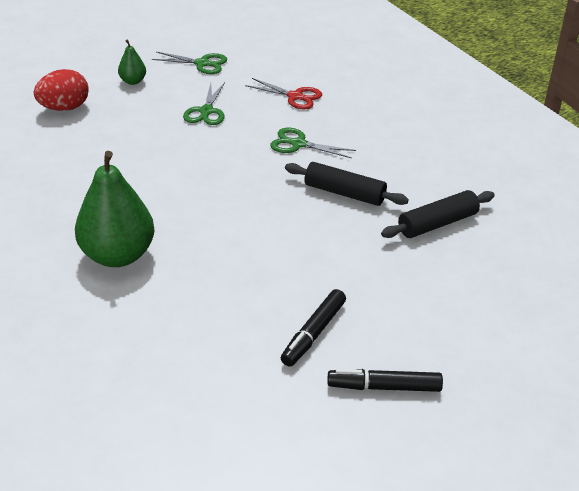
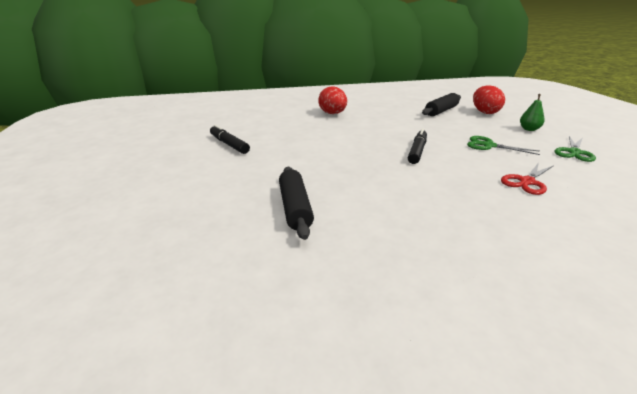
camera: 110 degrees right, 10 degrees down
green pear [75,151,155,267] -> red egg [318,86,347,114]
green scissors [270,128,356,158] -> none
black rolling pin [285,162,409,206] -> black rolling pin moved to [422,93,461,116]
black marker [328,369,443,392] -> black marker moved to [408,129,427,164]

